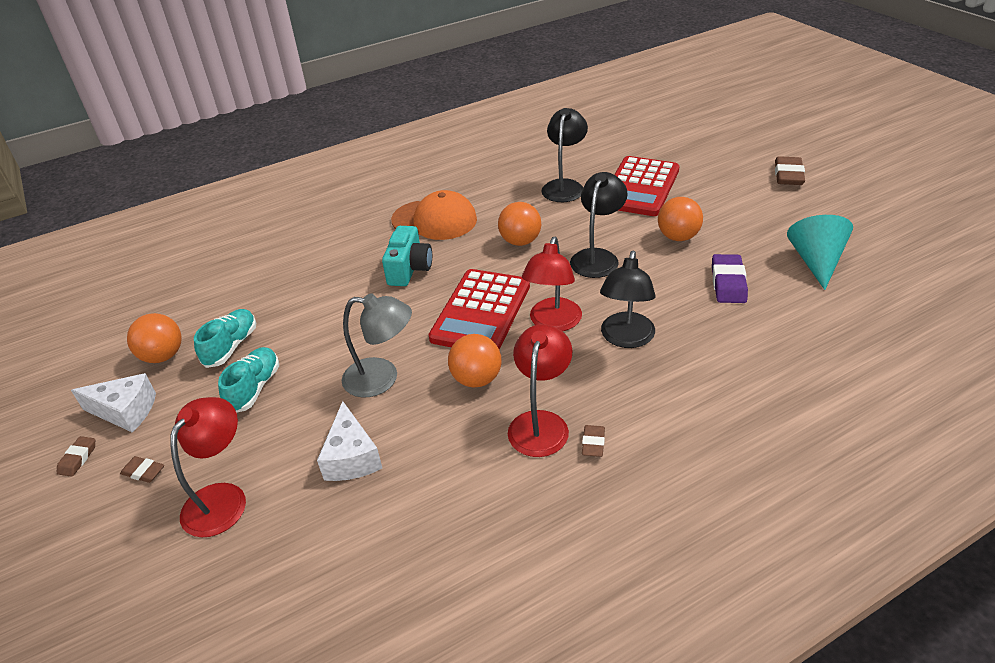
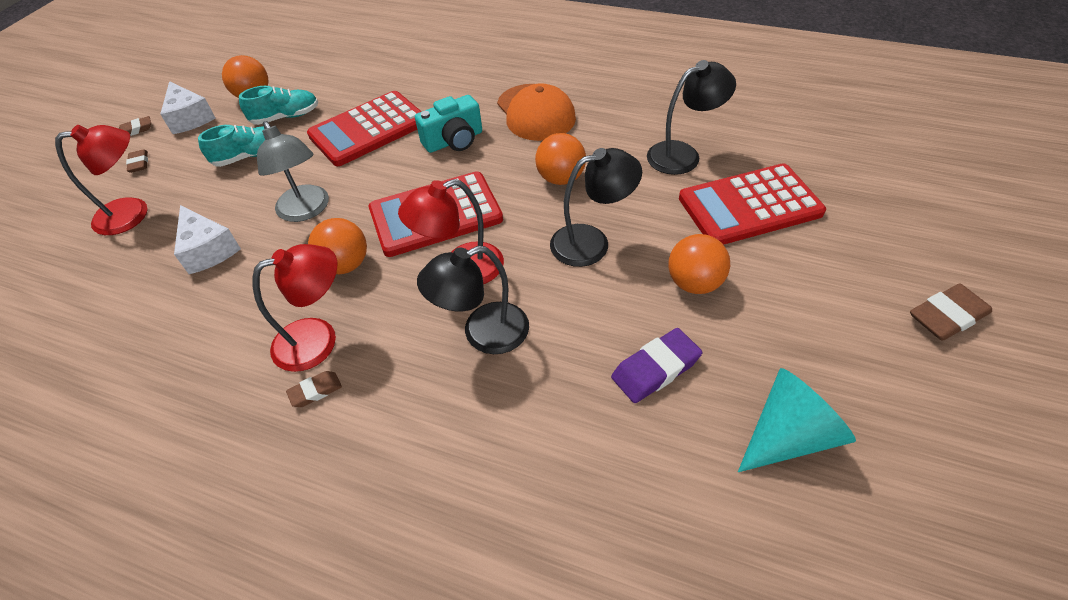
camera: 50 degrees right, 10 degrees up
white cheese [317,401,382,481] -> white cheese turned 75 degrees counterclockwise [174,205,241,274]
none -> red calculator [307,91,422,166]

